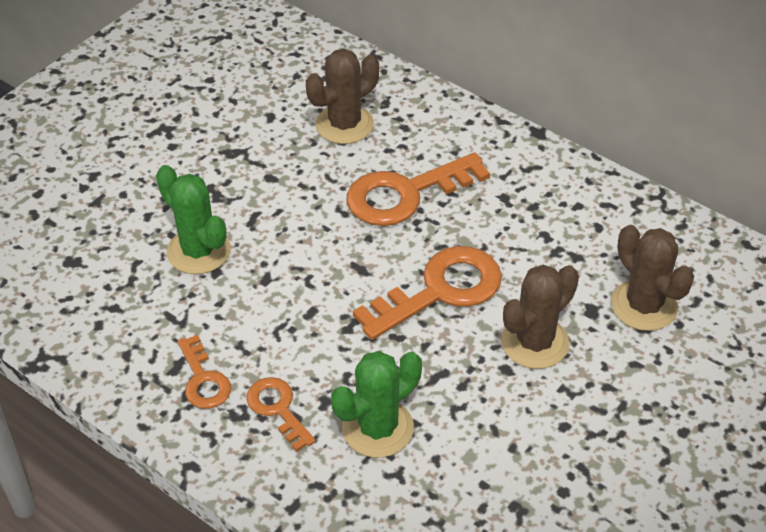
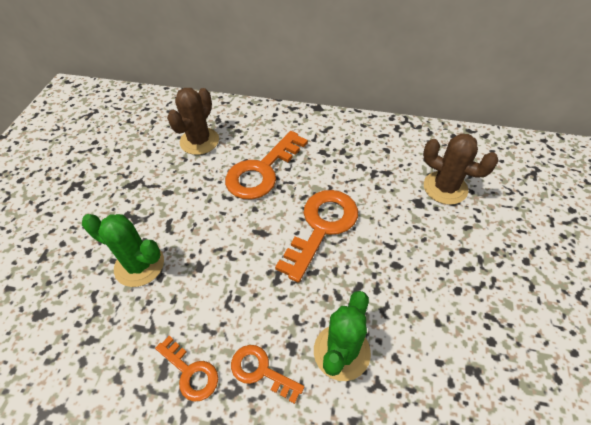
camera: 25 degrees left, 5 degrees up
brown cactus [501,265,579,369] -> none

